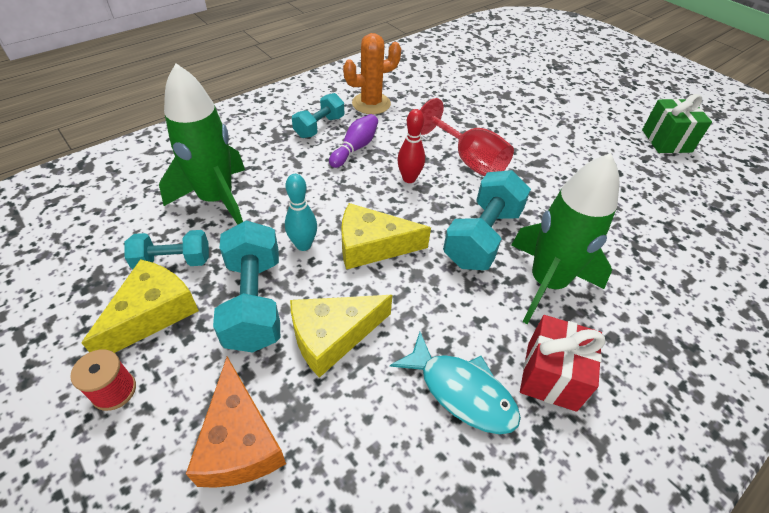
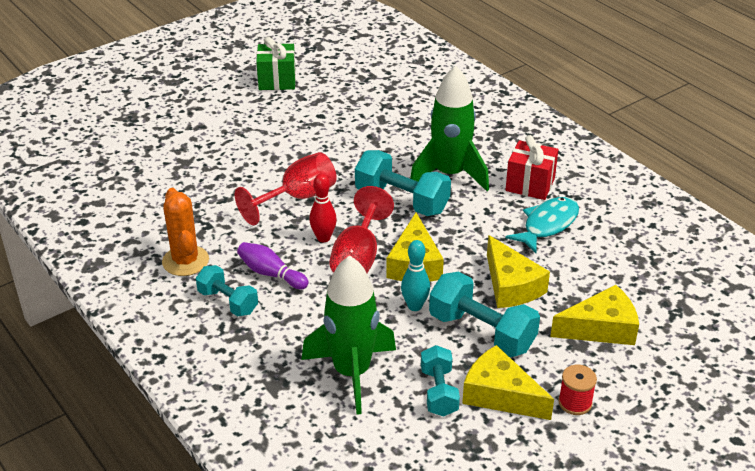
camera: 85 degrees left, 10 degrees down
orange cheese [186,357,286,488] -> yellow cheese [550,285,639,345]
turquoise dumbbell [213,220,280,352] -> turquoise dumbbell turned 45 degrees clockwise [429,271,540,357]
none -> red goblet [329,186,394,273]

